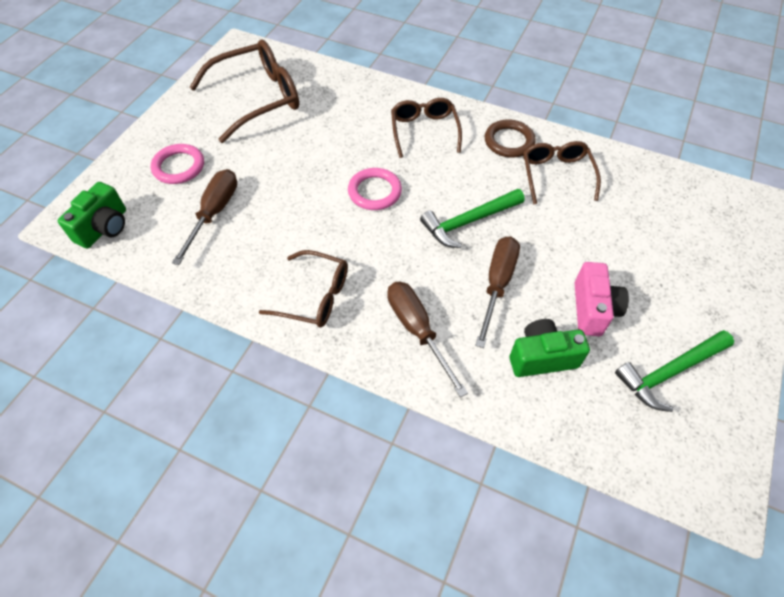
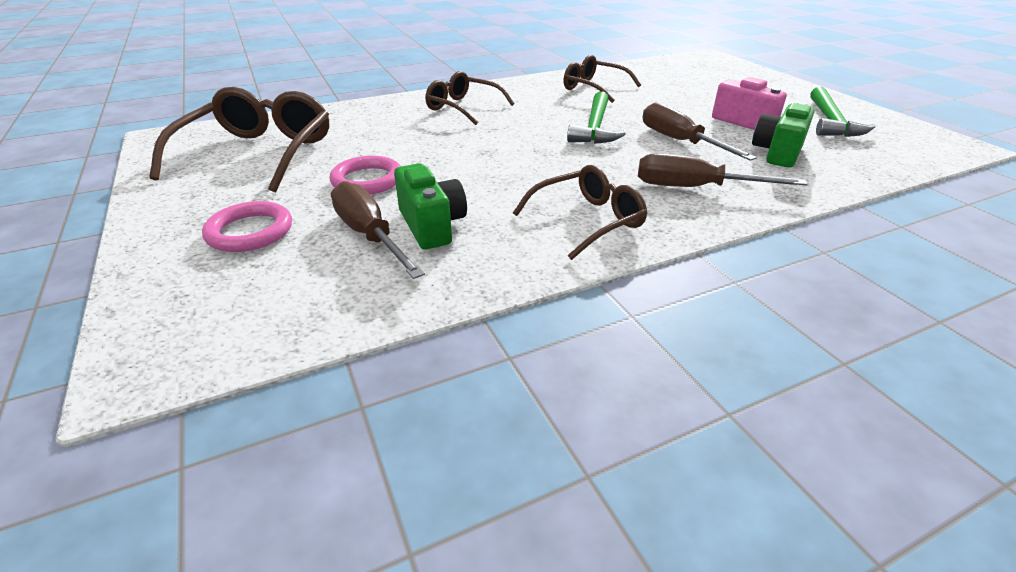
camera: 50 degrees left, 20 degrees down
green camera [58,182,126,249] -> green camera moved to [394,163,467,250]
pink ring [348,168,402,210] -> pink ring moved to [330,156,401,195]
brown ring [485,119,536,158] -> none

